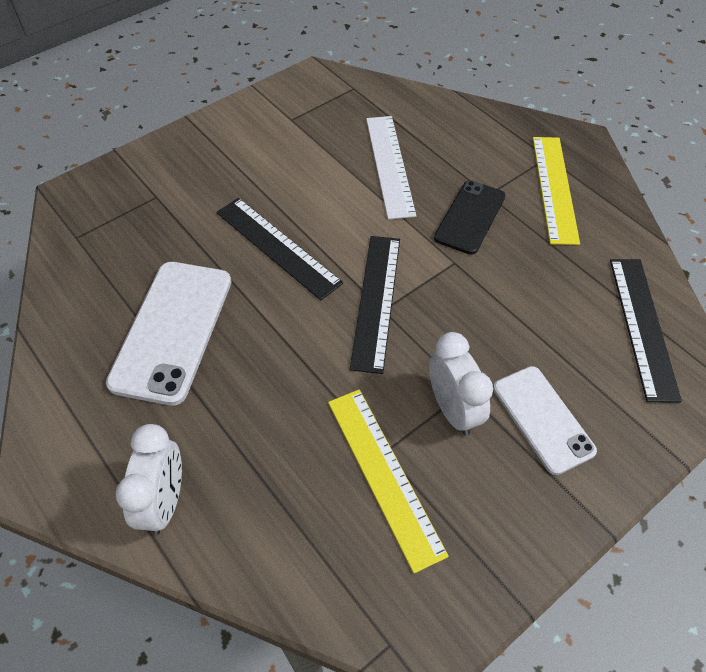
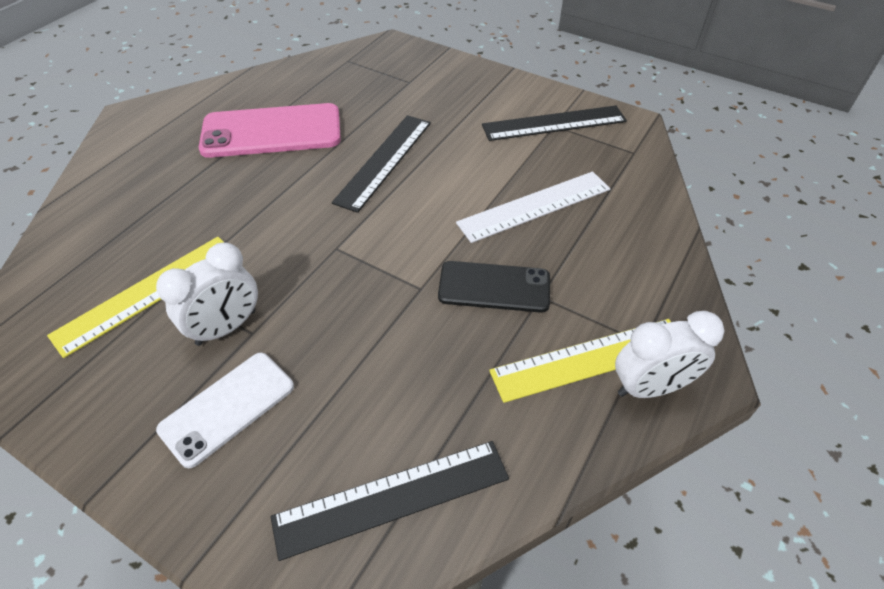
camera: 70 degrees right, 5 degrees down
white phone [106,262,231,406] -> pink phone [199,103,341,158]
white clock [116,424,182,535] -> white clock moved to [615,311,724,398]
black ruler [350,236,400,374] -> black ruler moved to [482,106,627,141]

